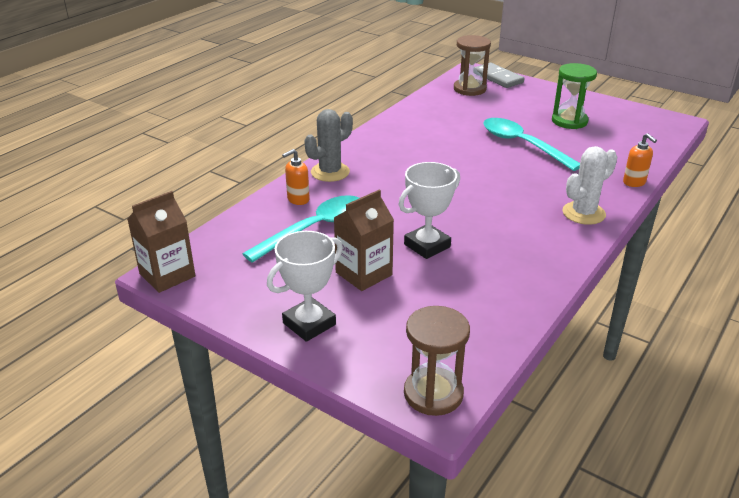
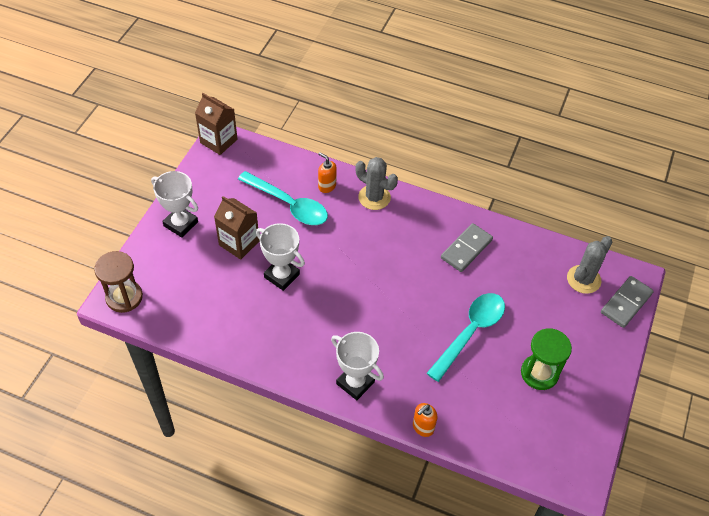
camera: 75 degrees right, 20 degrees up
brown hourglass [454,35,491,96] -> grey cactus [567,236,612,294]
white cactus [562,146,617,225] -> white trophy [331,332,384,400]
none -> grey domino [441,223,493,272]

